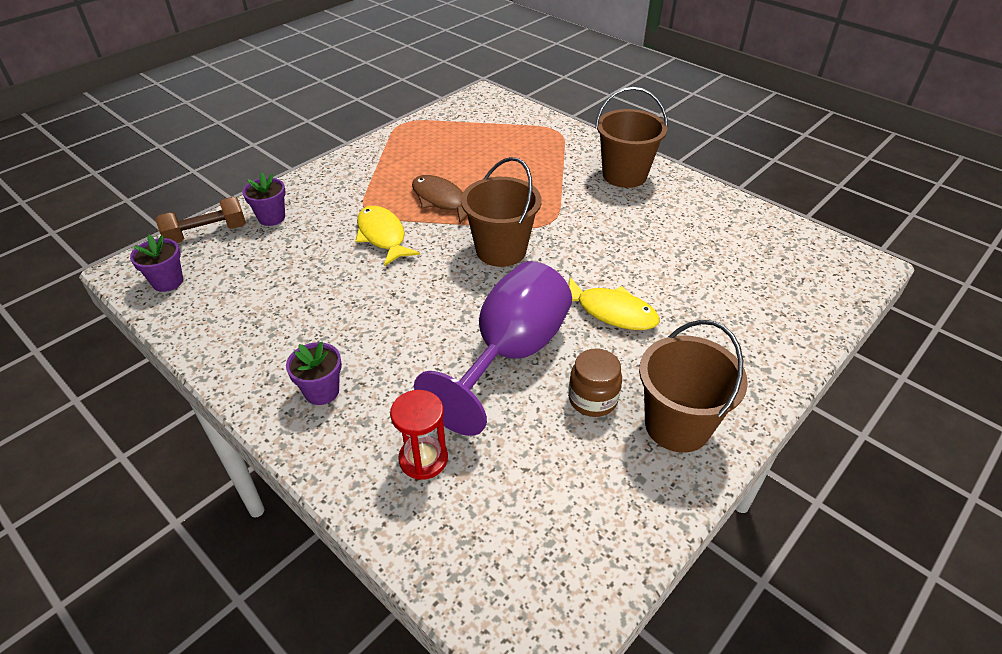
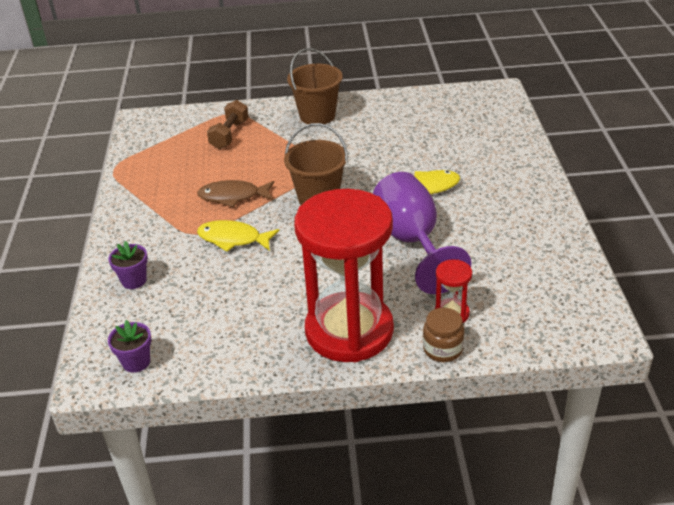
camera: 45 degrees left, 5 degrees down
brown dumbbell [155,197,246,243] -> brown dumbbell moved to [207,100,249,149]
purple flower pot [286,342,342,405] -> red hourglass [294,189,394,362]
brown jar [568,349,622,417] -> brown jar moved to [423,308,464,362]
brown bucket [639,320,748,452] -> none

